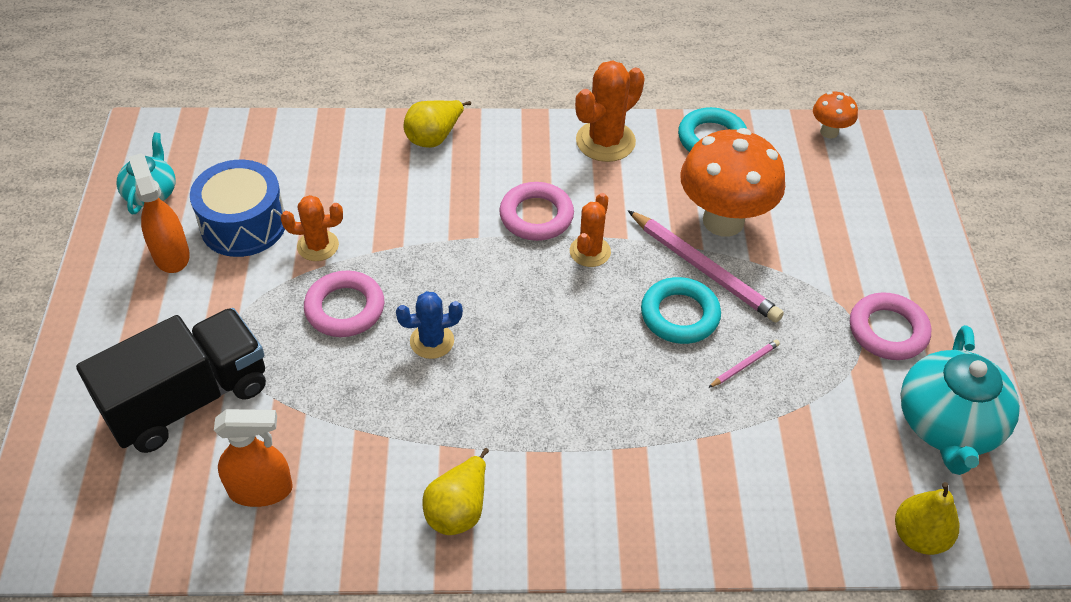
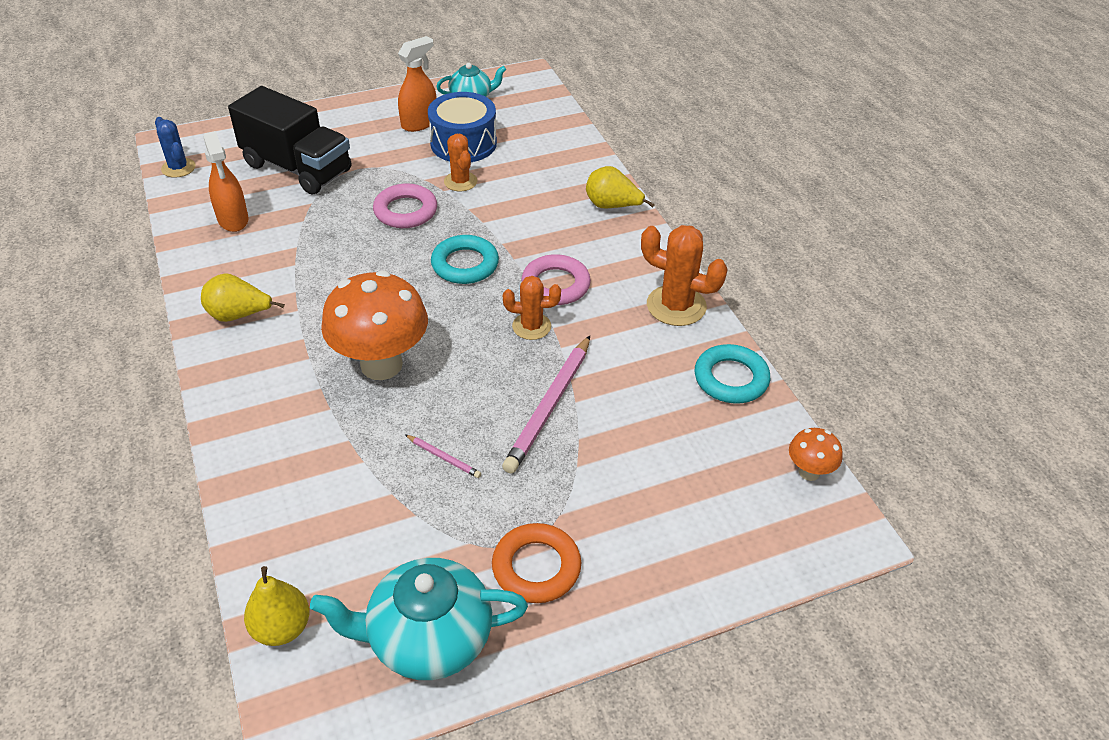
camera: 70 degrees right, 5 degrees down
blue cactus [396,291,463,359] -> blue cactus moved to [155,117,195,178]
turquoise ring [641,277,721,344] -> turquoise ring moved to [431,235,499,284]
orange mushroom [680,128,785,237] -> orange mushroom moved to [321,270,428,380]
pink ring [850,292,932,360] -> orange ring [492,523,581,603]

